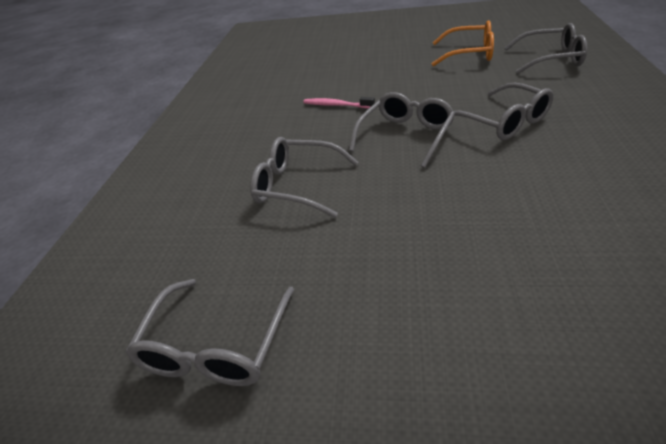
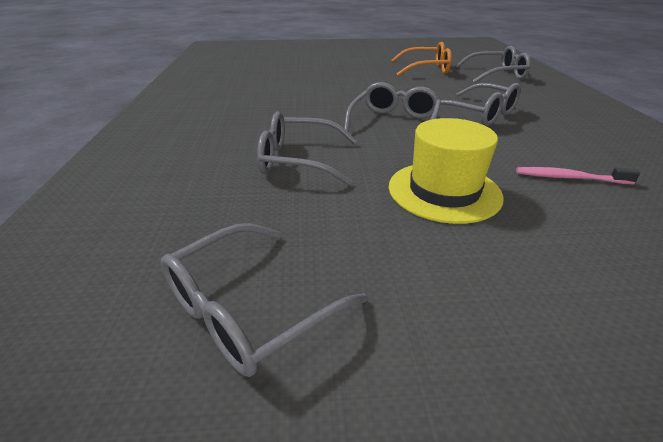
camera: 15 degrees left, 5 degrees down
grey glasses [126,279,294,386] -> grey glasses turned 45 degrees clockwise [161,223,368,377]
pink toothbrush [303,97,375,109] -> pink toothbrush moved to [516,167,640,184]
none -> yellow hat [389,118,504,224]

